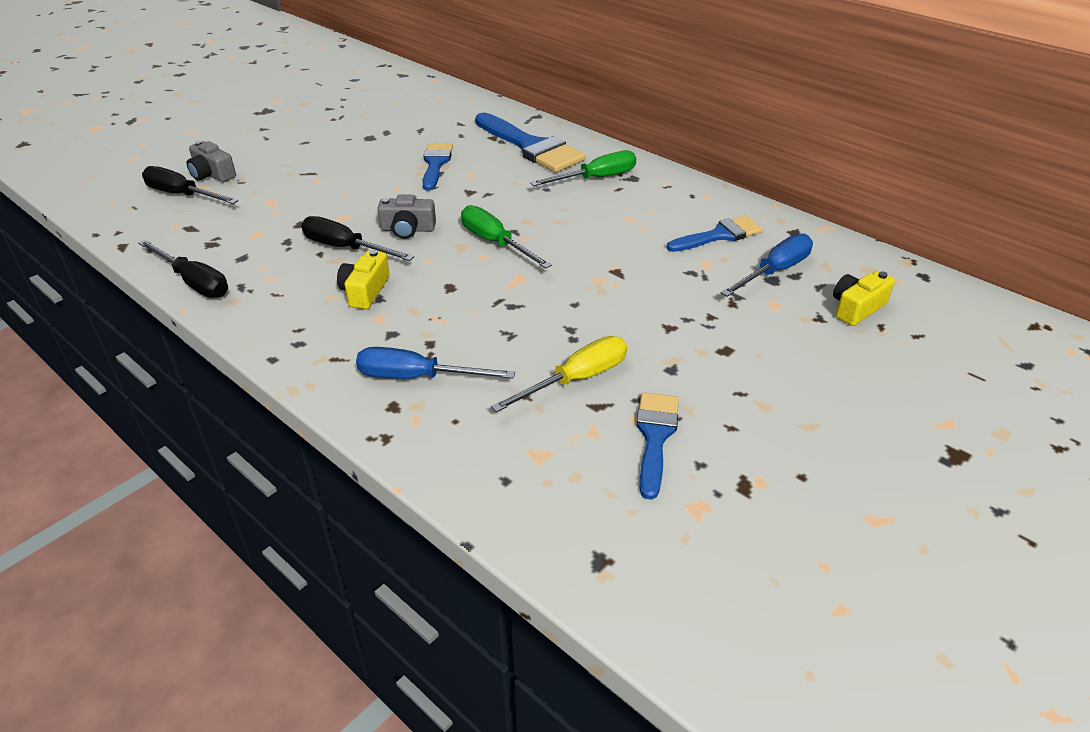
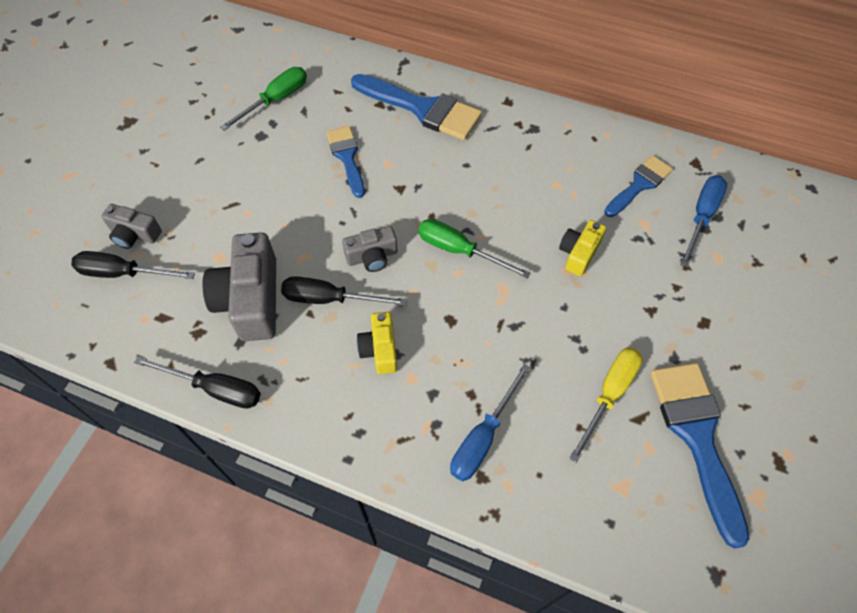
camera: 20 degrees left, 20 degrees up
blue screwdriver [356,347,515,379] -> blue screwdriver turned 45 degrees counterclockwise [450,364,531,481]
green screwdriver [530,150,636,186] -> green screwdriver moved to [220,67,307,131]
blue brush [636,392,679,500] -> blue brush [650,363,749,549], size x1.64
yellow camera [833,271,895,326] -> yellow camera moved to [559,220,606,276]
none -> grey camera [202,232,276,341]

